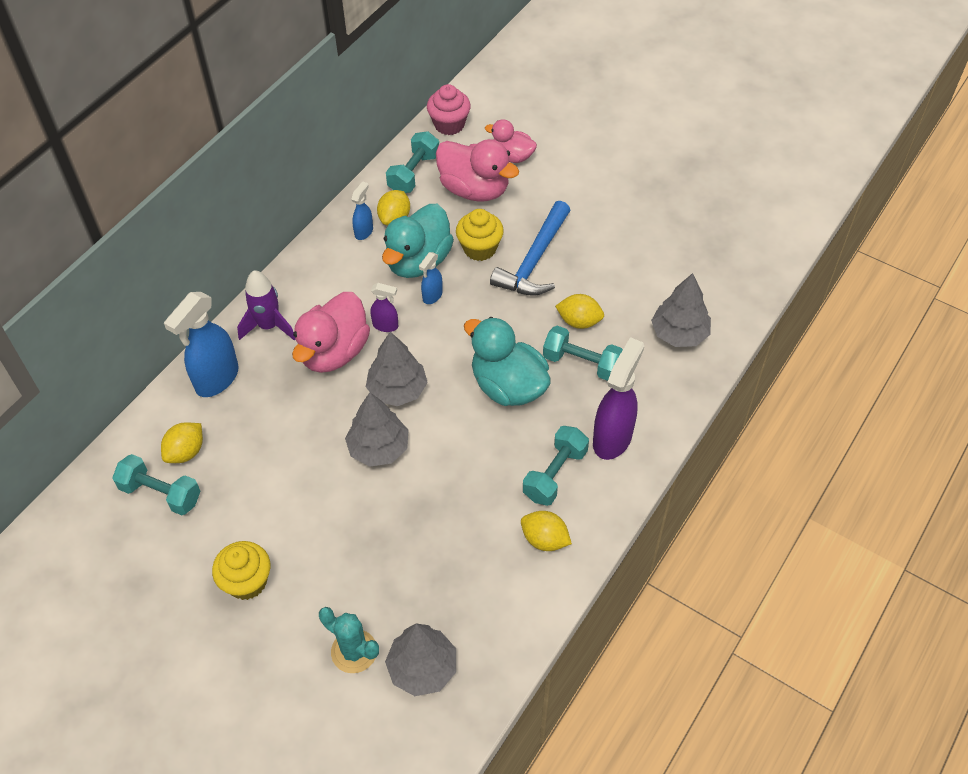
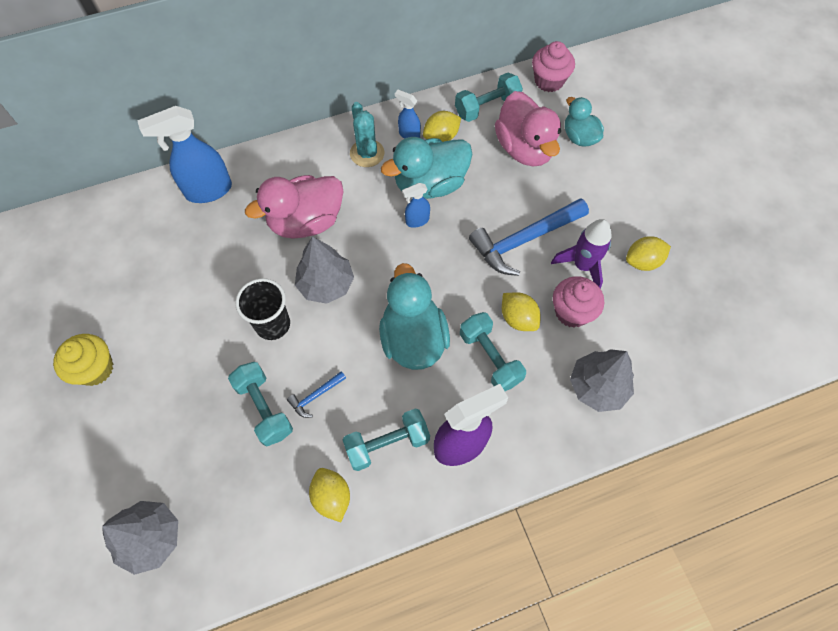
camera: 35 degrees right, 10 degrees up
turquoise dumbbell [112,454,201,515] -> turquoise dumbbell moved to [228,362,293,446]
yellow lemon [161,423,203,463] -> yellow lemon moved to [626,236,671,271]
purple rocket [237,270,296,341] -> purple rocket moved to [551,219,612,289]
turquoise cactus [319,607,379,673] -> turquoise cactus moved to [350,102,384,167]
grey tree [345,393,409,467] -> black cup [235,278,290,340]
blue spray bottle [351,181,373,240] -> blue spray bottle turned 120 degrees counterclockwise [395,90,421,139]
purple spray bottle [370,283,398,332] -> none
yellow cupcake [456,209,504,261] -> none
pink duck [485,119,537,163] -> turquoise duck [565,97,604,147]
none -> blue hammer [287,371,346,418]
none -> pink cupcake [553,276,604,328]

